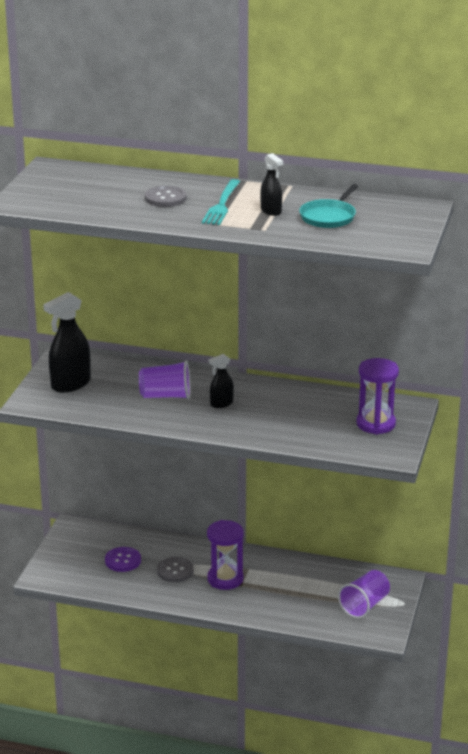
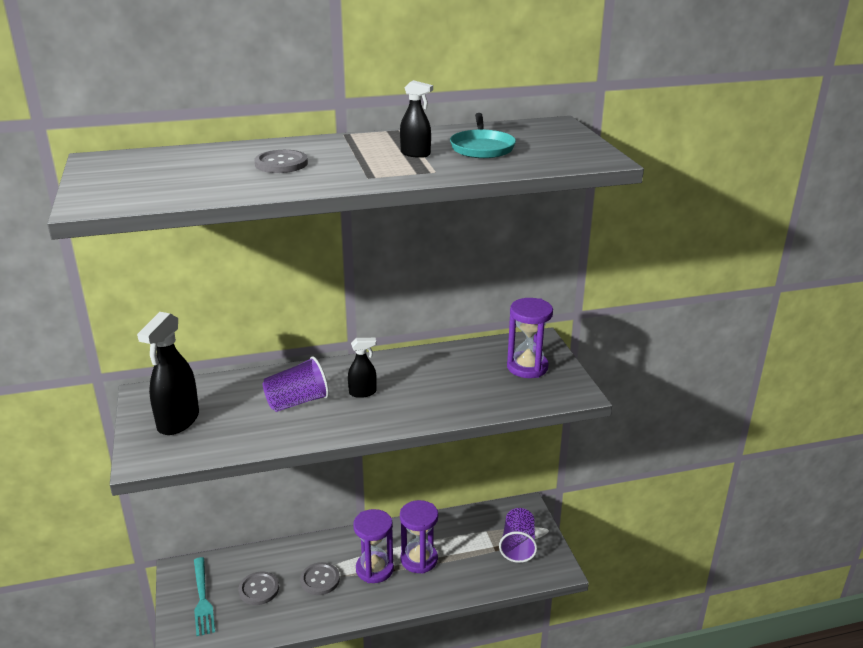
camera: 30 degrees left, 0 degrees up
purple button [105,547,141,572] -> grey button [239,572,279,605]
turquoise fork [202,179,240,225] -> turquoise fork moved to [194,557,215,636]
black spray bottle [209,354,234,408] -> black spray bottle turned 135 degrees counterclockwise [348,338,377,398]
none -> purple hourglass [400,500,438,573]

